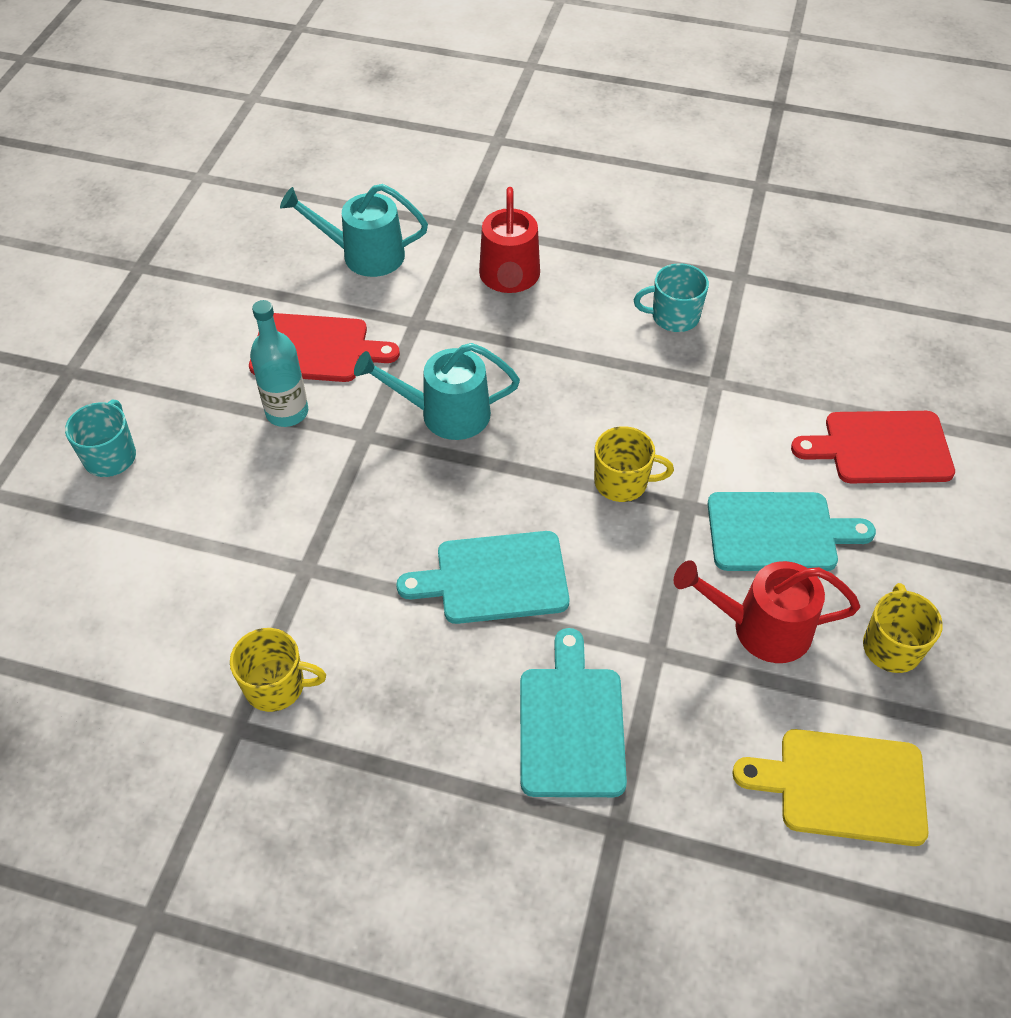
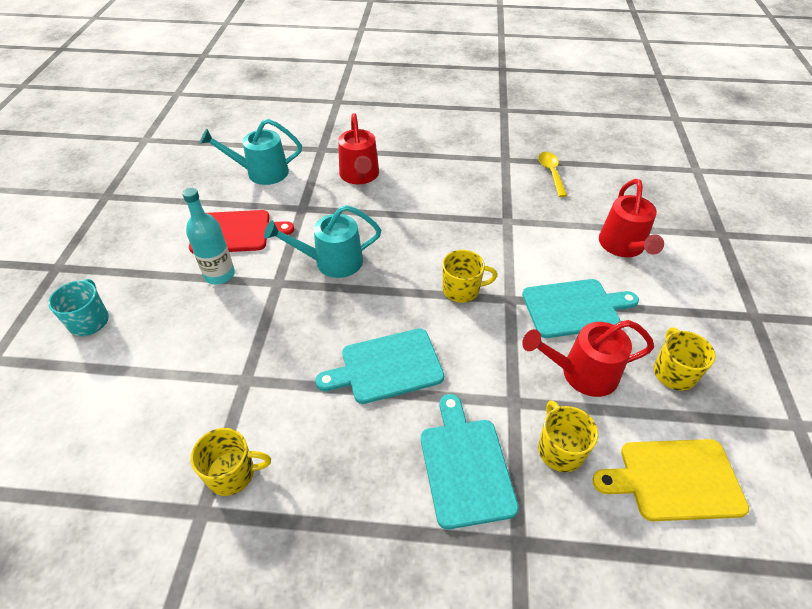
camera: 10 degrees left, 5 degrees down
turquoise mug [634,263,709,332] -> none
red cutting board [791,411,955,483] -> red watering can [599,179,664,257]
none -> yellow spoon [538,152,567,197]
none -> yellow mug [538,400,598,472]

